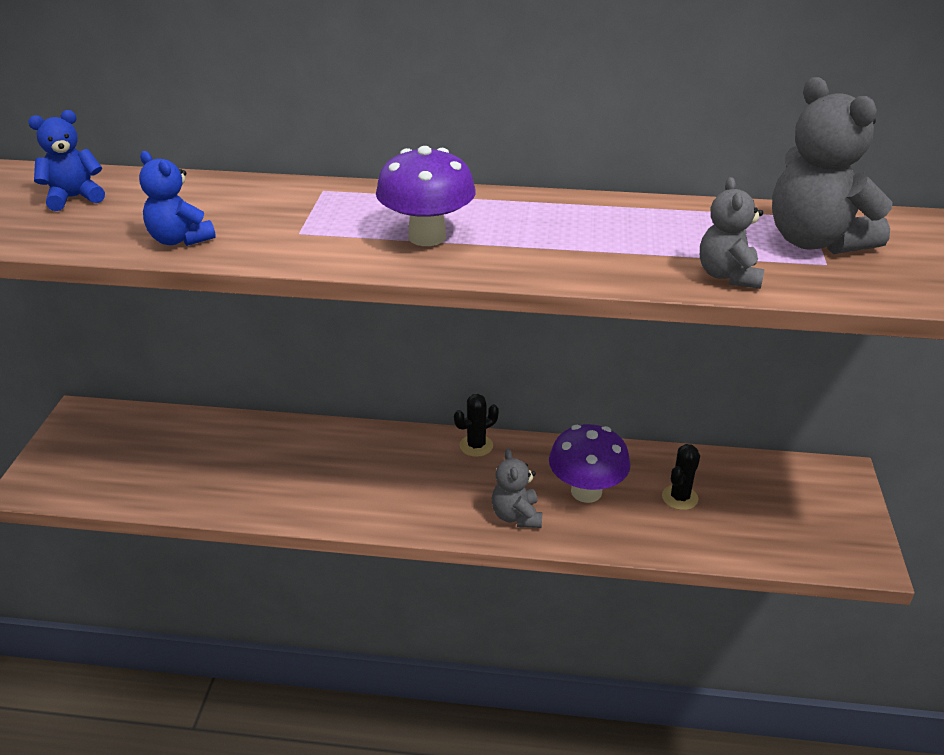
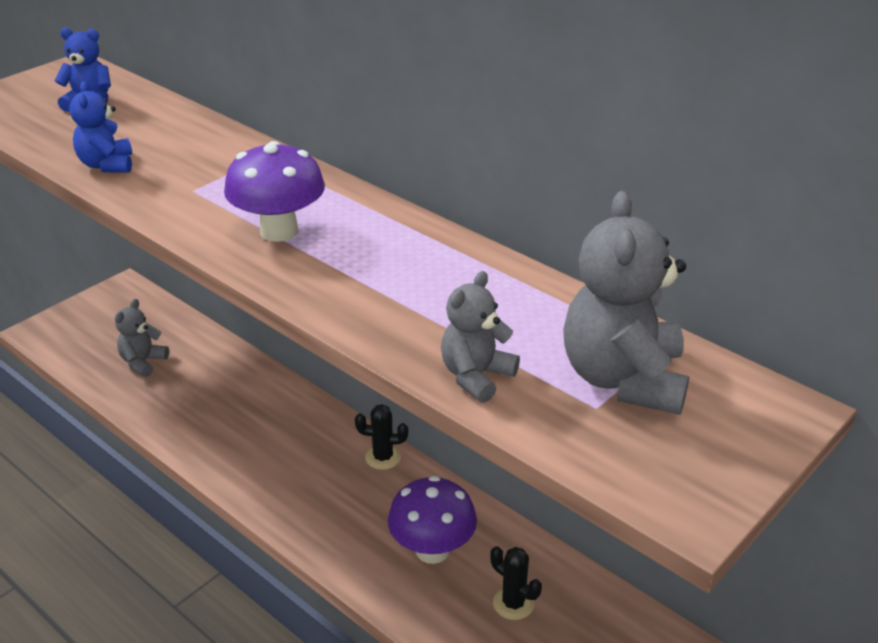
camera: 35 degrees right, 0 degrees up
grey teddy bear [492,448,543,528] -> grey teddy bear moved to [115,299,169,377]
black cactus [662,444,700,510] -> black cactus turned 60 degrees clockwise [490,546,542,620]

